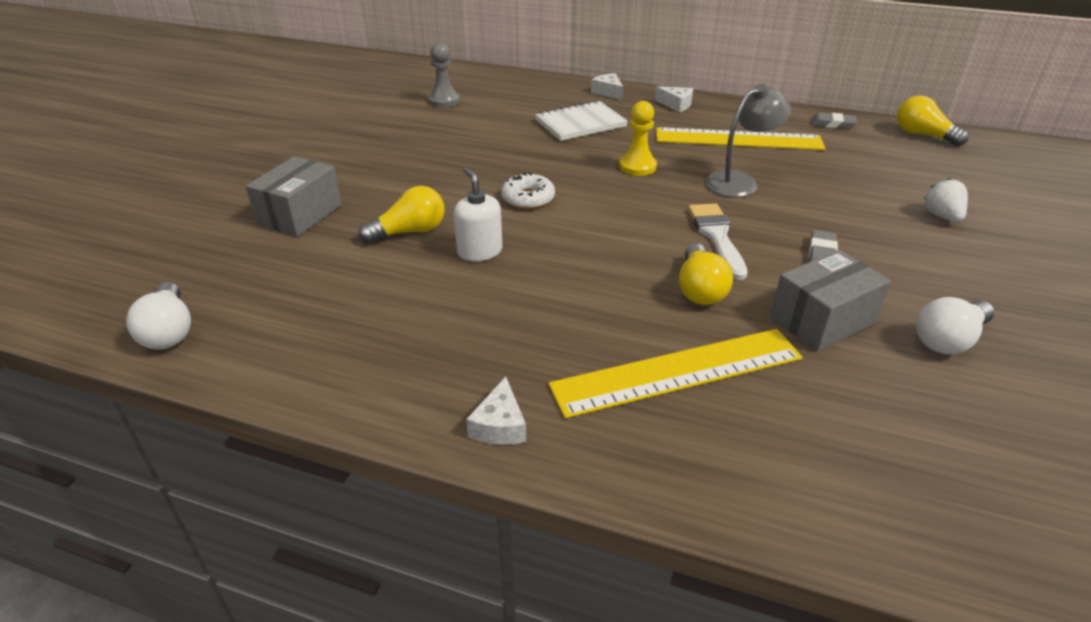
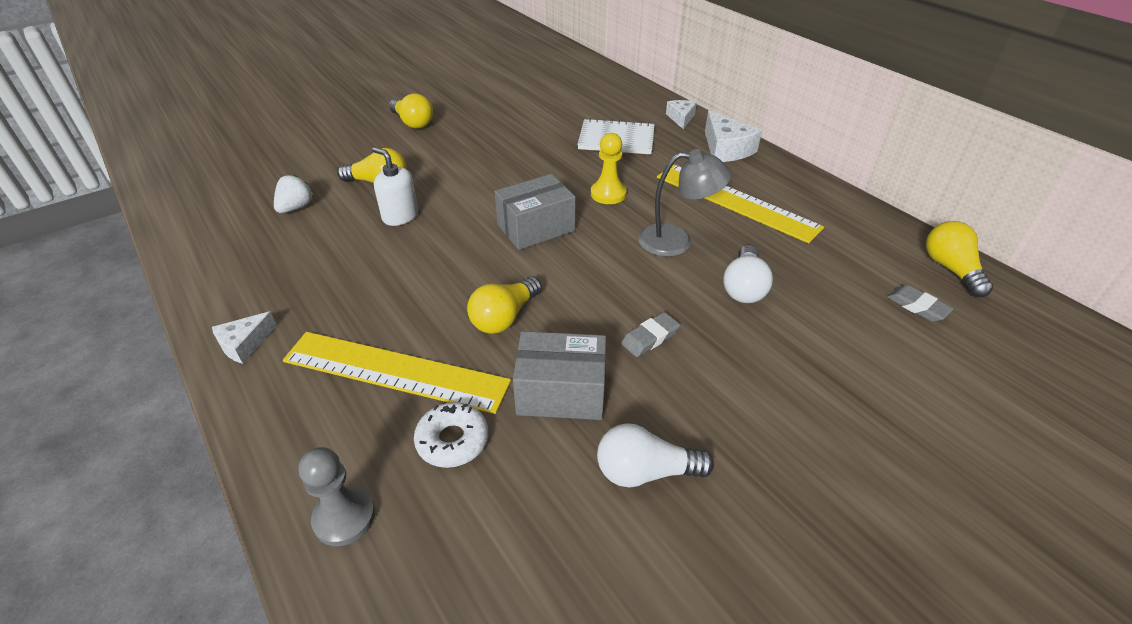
camera: 35 degrees right, 5 degrees up
white light bulb [126,282,191,350] -> white light bulb moved to [723,245,773,303]
grey box [246,156,342,237] -> grey box moved to [495,174,576,250]
grey pawn [428,43,460,108] -> grey pawn moved to [298,447,375,546]
white soap dispenser [454,167,502,261] -> white soap dispenser turned 60 degrees counterclockwise [372,147,418,226]
white donut [501,172,555,209] -> white donut moved to [414,402,488,468]
white cheese [655,86,693,112] -> white cheese [705,111,762,162], size x1.63
white brush [688,203,748,280] -> none
grey eraser [811,112,857,129] -> grey eraser moved to [887,285,954,322]
white strawberry [923,178,968,222] -> white strawberry moved to [274,174,314,213]
none -> yellow light bulb [389,93,433,129]

